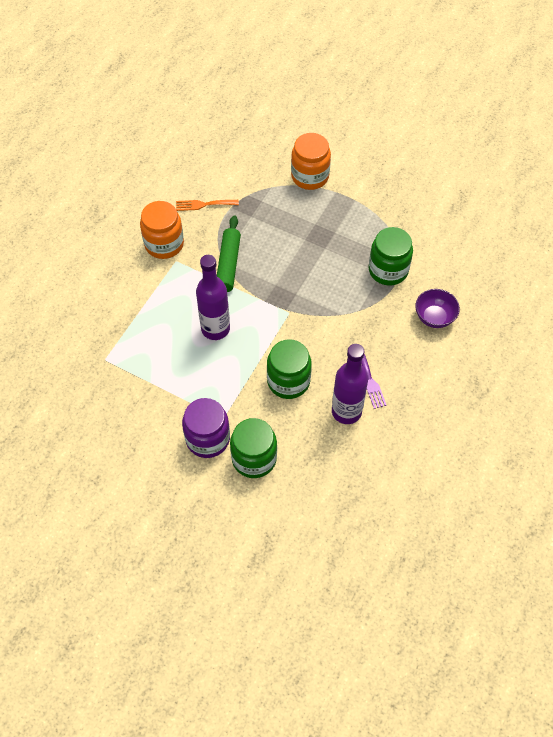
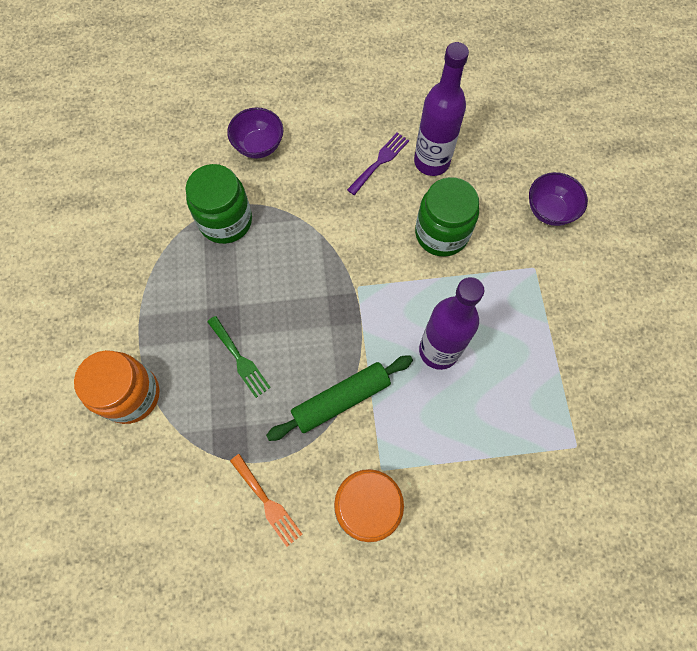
camera: 125 degrees left, 10 degrees up
purple jar [182,398,230,458] -> none
green jar [230,418,277,478] -> purple bowl [529,172,588,226]
none -> green fork [207,316,271,398]

